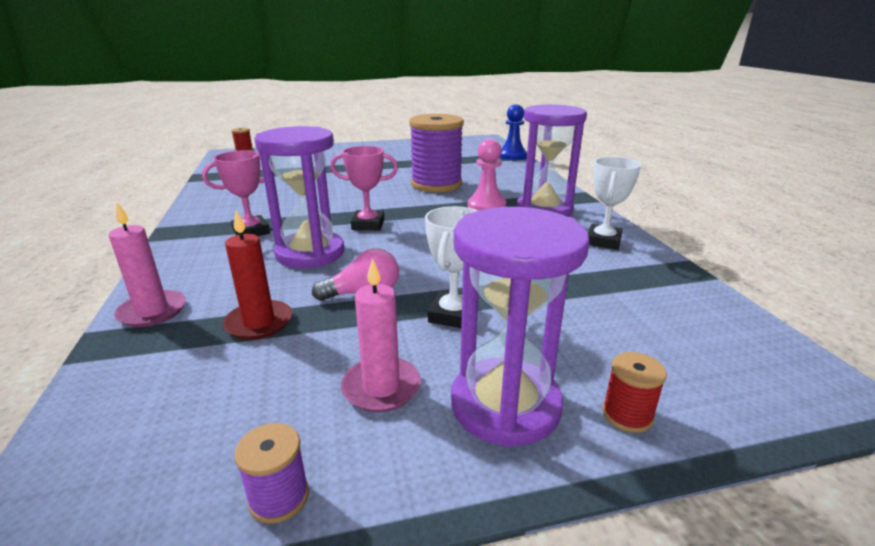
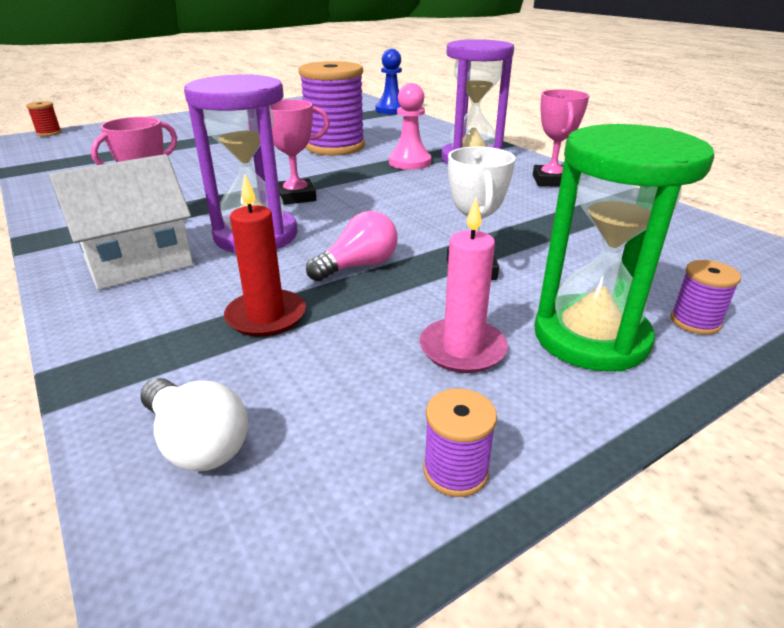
camera: 20 degrees left, 5 degrees up
pink candle [109,202,186,327] -> none
purple hourglass [451,207,589,447] -> green hourglass [534,124,714,372]
white trophy [588,157,641,250] -> pink trophy [533,89,589,187]
red spool [602,352,667,433] -> purple spool [671,260,741,335]
none -> white house [49,154,193,290]
none -> white light bulb [140,378,248,471]

